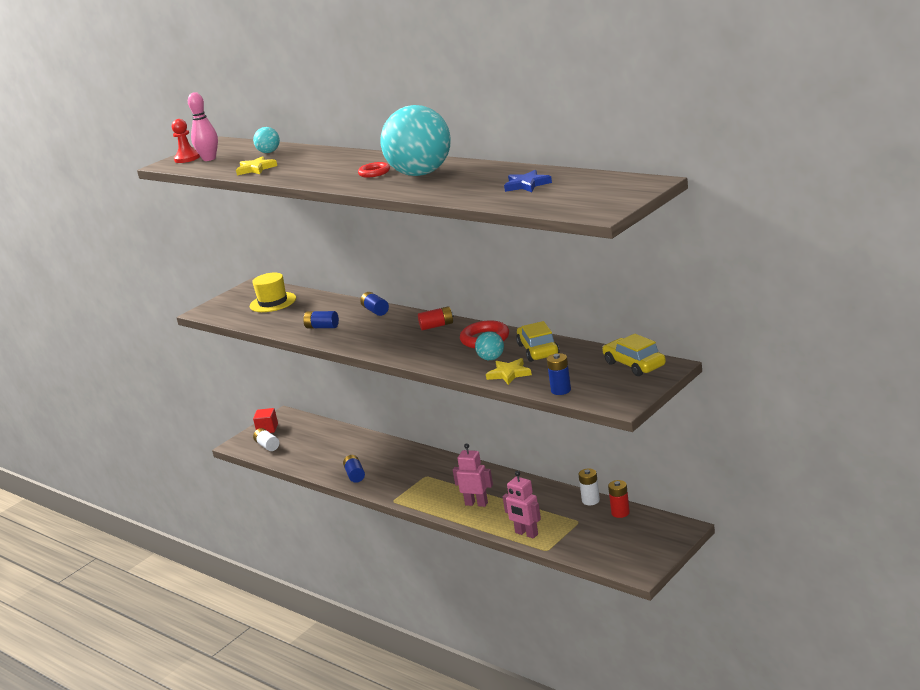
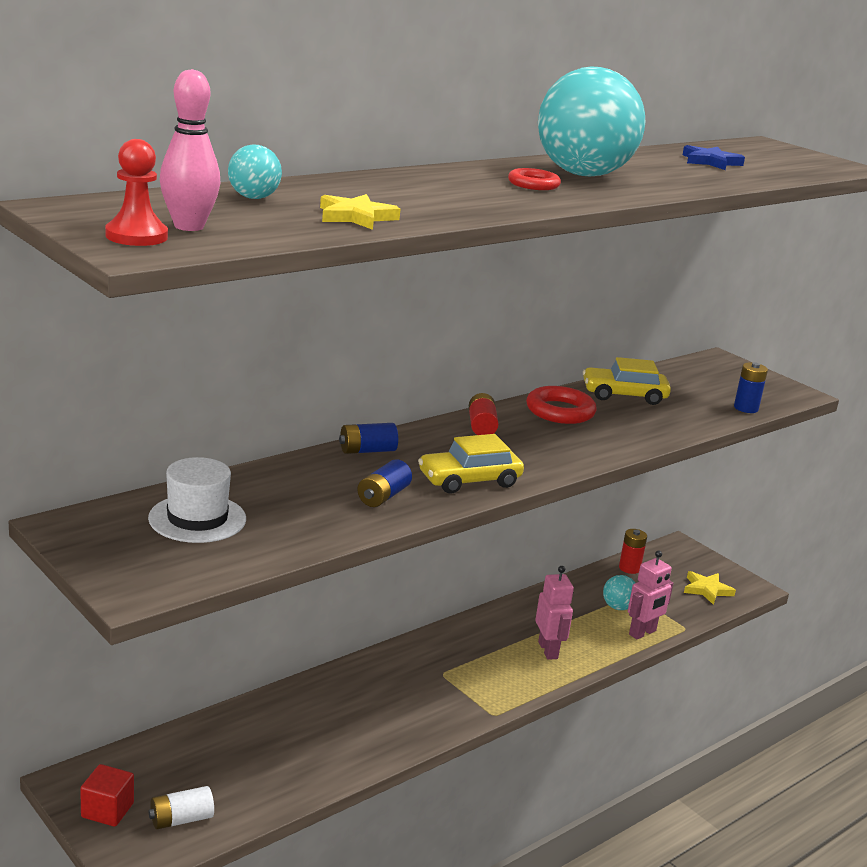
camera: 85 degrees left, 0 degrees up
yellow hat [250,273,296,312] -> white hat [148,457,246,543]
blue battery [343,455,365,483] -> none
pink robot [453,443,493,507] -> pink robot turned 135 degrees clockwise [535,566,574,660]
turquoise ball [475,332,504,360] -> turquoise ball moved to [603,575,635,610]
yellow star [486,358,532,385] -> yellow star moved to [684,571,736,605]
white battery [578,468,600,505] -> none
yellow car [602,334,666,376] -> yellow car moved to [418,434,524,494]

